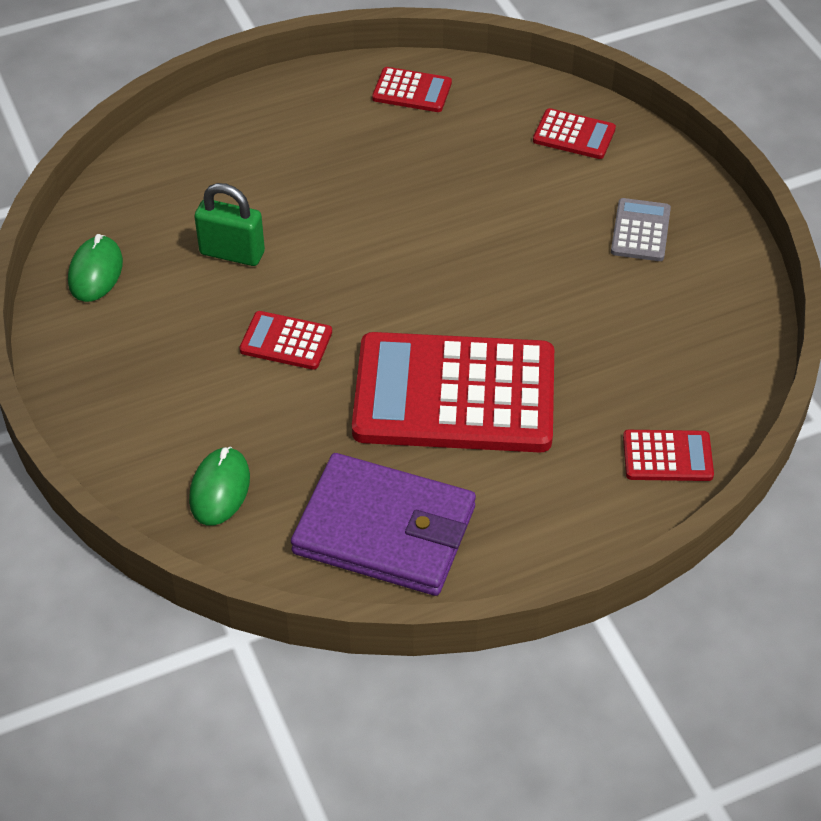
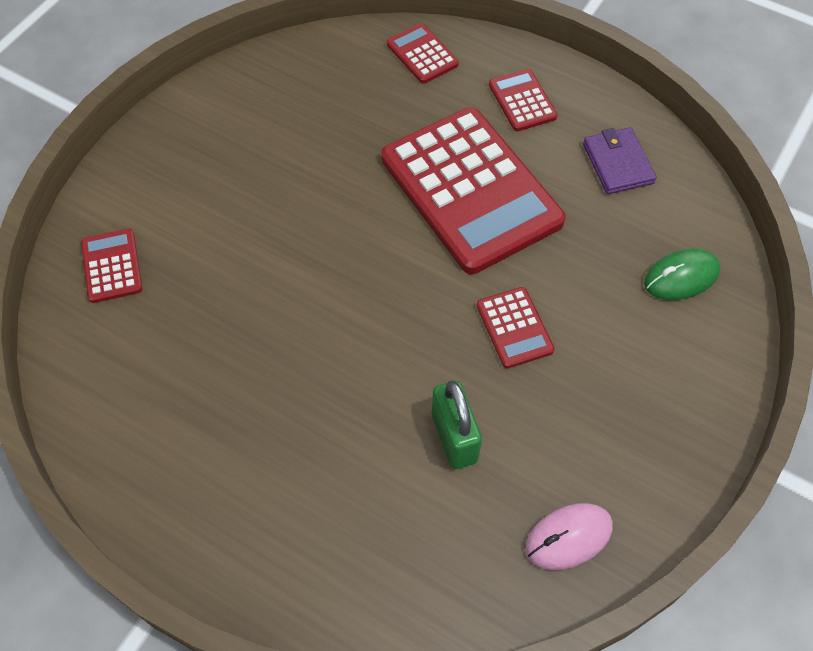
camera: 125 degrees left, 10 degrees up
green mouse [68,234,123,302] -> pink mouse [526,503,613,570]
purple wallet [291,453,476,596] -> purple wallet [583,127,657,194], size x0.54
red calculator [372,67,452,112] -> red calculator moved to [489,69,558,131]
grey calculator [611,198,671,261] -> none

